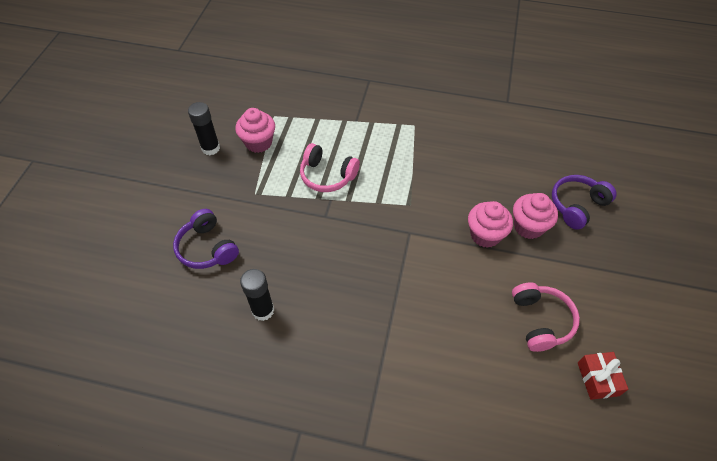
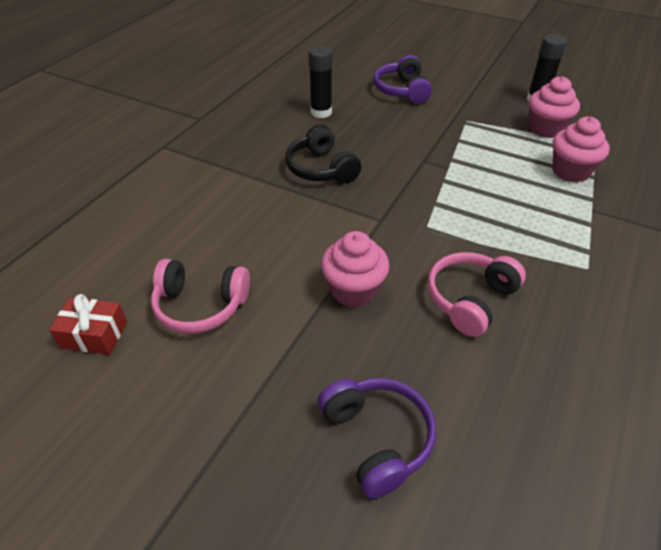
camera: 105 degrees right, 10 degrees down
purple headphones [173,209,239,269] -> purple headphones turned 75 degrees counterclockwise [373,55,432,104]
pink headphones [300,143,360,192] -> pink headphones moved to [427,252,526,337]
pink cupcake [513,193,558,239] -> pink cupcake moved to [553,117,610,182]
none -> black headphones [285,125,361,183]

